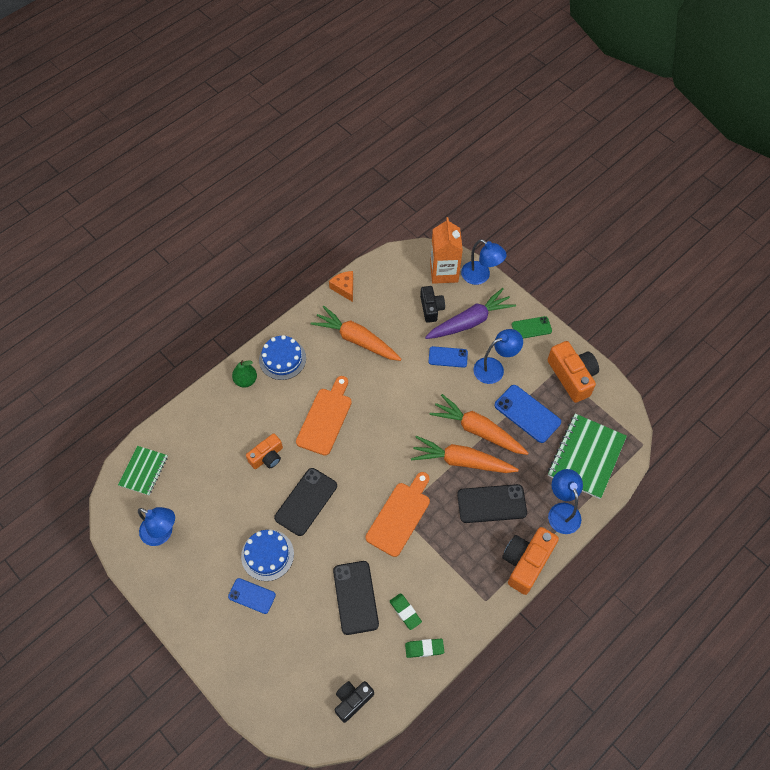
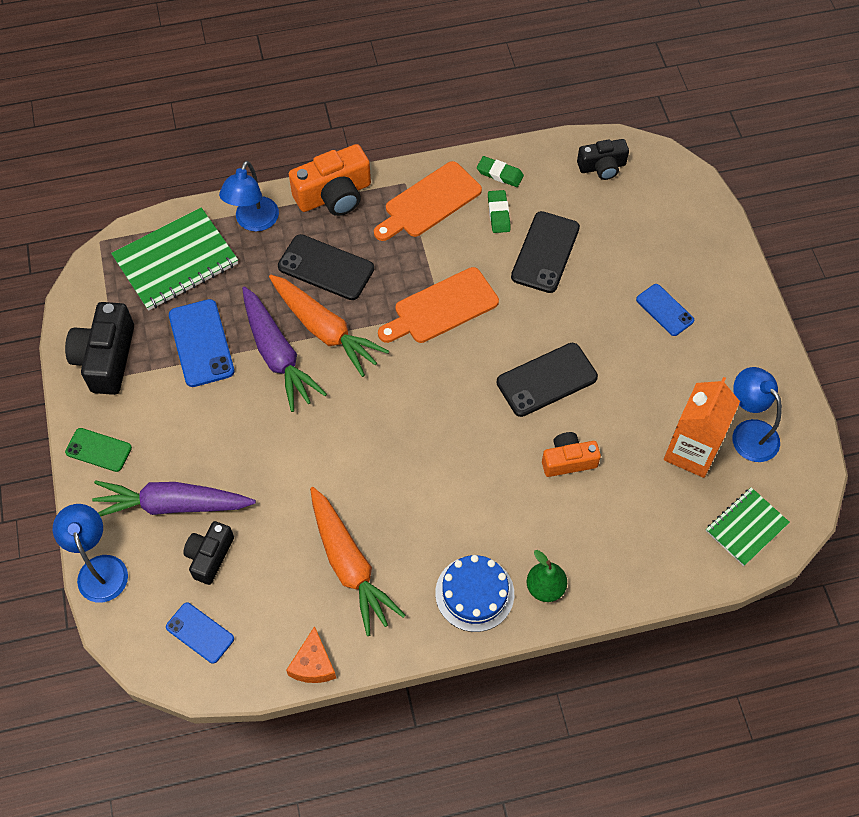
camera: 150 degrees left, 0 degrees up
blue cake [241,530,294,581] -> none
orange cutting board [296,376,352,456] -> orange cutting board moved to [374,161,482,241]
blue phone [428,346,468,368] -> blue phone moved to [166,603,234,664]
orange carton [430,217,463,284] -> orange carton moved to [664,377,740,478]
orange carrot [430,394,528,455] -> purple carrot [242,286,327,412]
blue lamp [473,329,523,384] -> none
orange camera [548,341,599,403] -> black camera [65,302,134,395]

